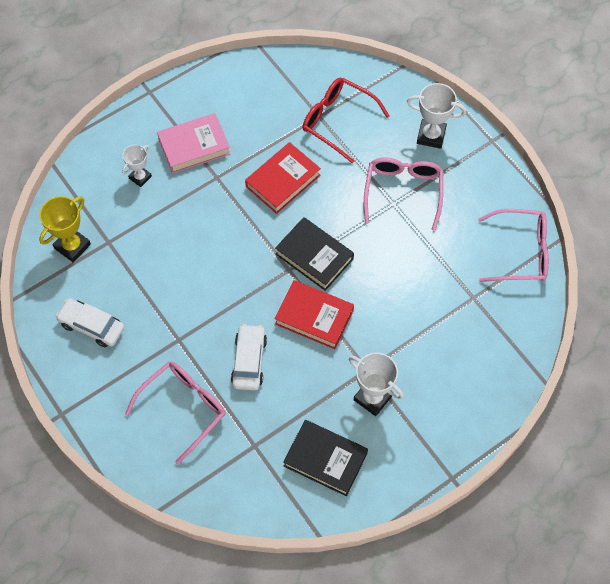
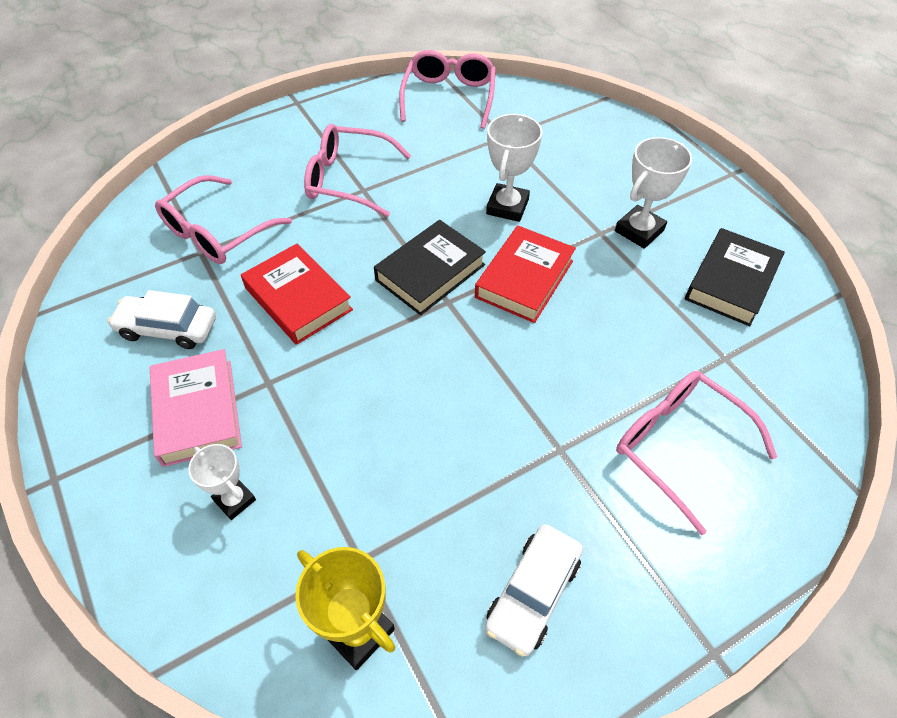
camera: 85 degrees left, 10 degrees down
white car [231,324,267,391] -> white car moved to [107,290,216,349]
red glasses [303,78,390,163] -> pink glasses [155,175,292,264]
white trophy [407,83,466,149] -> white trophy moved to [486,114,543,222]

